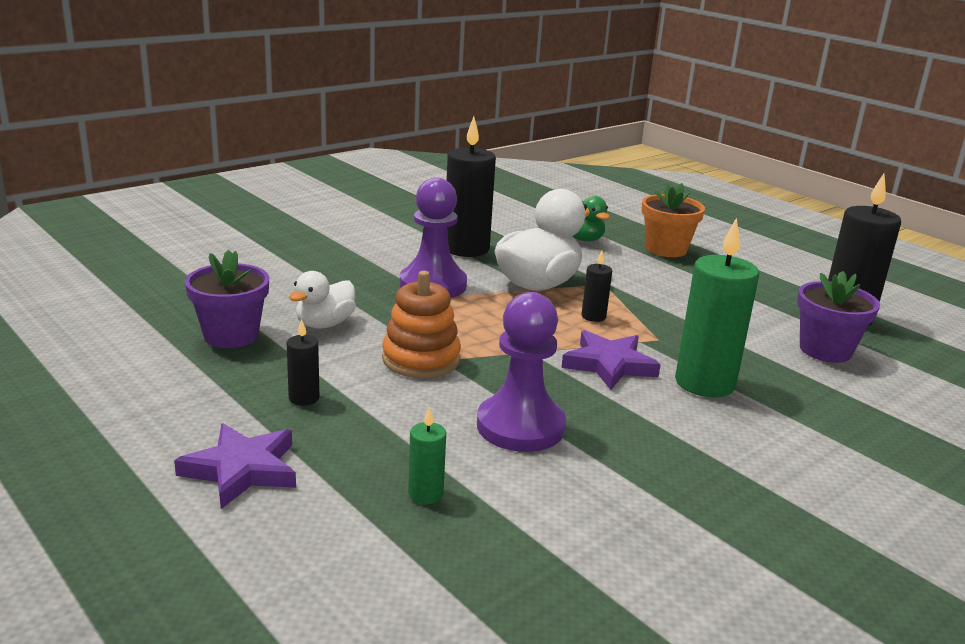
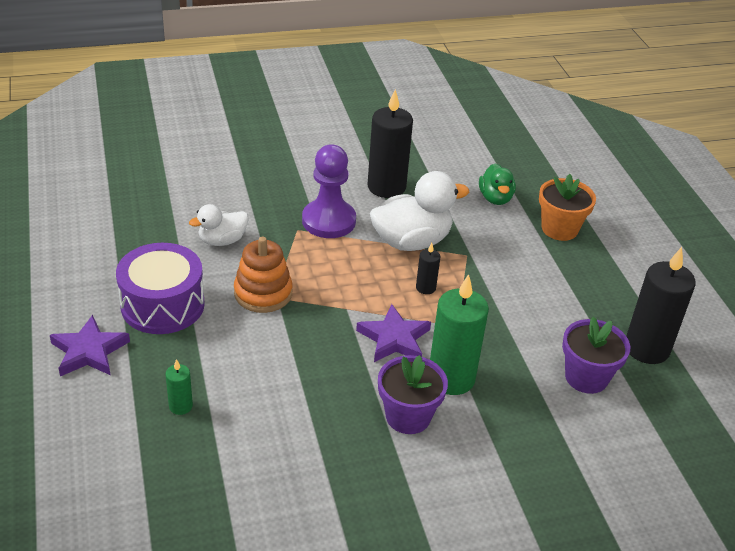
camera: 25 degrees right, 15 degrees up
purple flower pot [185,250,269,348] -> purple flower pot moved to [378,355,448,434]
black candle [287,319,320,406] -> purple drum [116,243,205,334]
purple pawn [477,292,566,452] -> none

